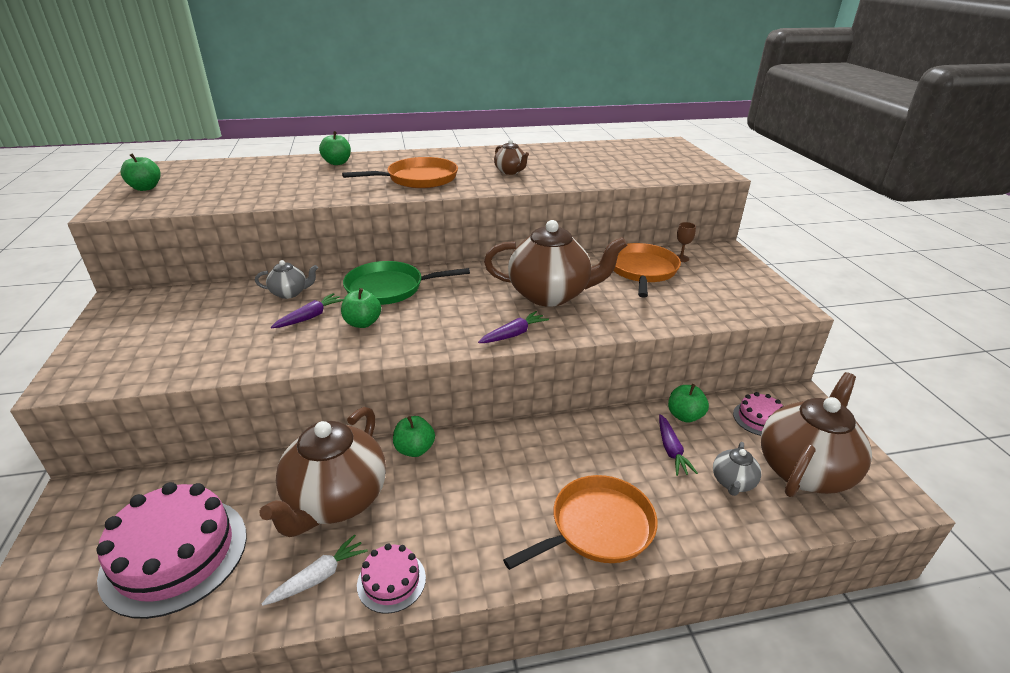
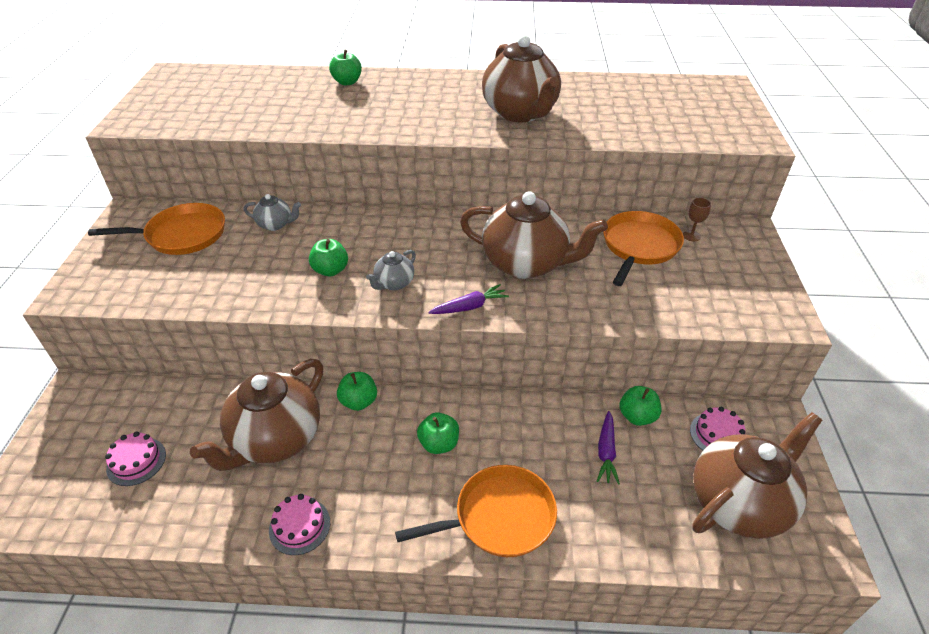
camera: 15 degrees right, 10 degrees up
pink cake [96,482,247,619] -> pink cake [105,432,166,486], size x0.49
green apple [120,153,161,191] -> green apple moved to [417,412,459,454]
white carrot [262,534,367,606] -> none
purple carrot [271,293,344,328] -> none
orange pan [342,157,458,188] -> orange pan moved to [88,203,225,255]
green pan [343,261,470,305] -> none
brown teapot [494,139,529,175] -> brown teapot [482,35,561,122], size x2.18
grey teapot [713,442,761,496] -> grey teapot moved to [366,250,416,290]

